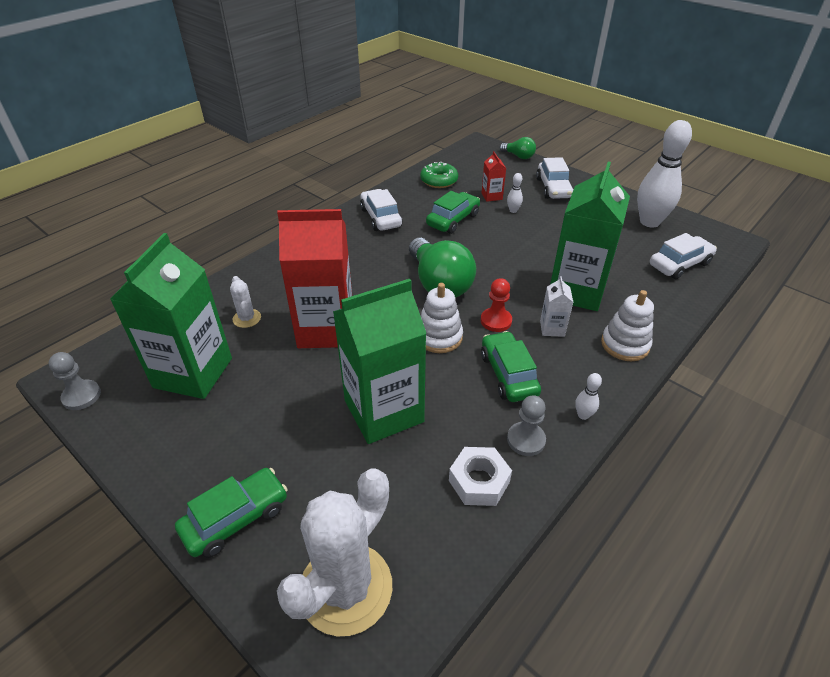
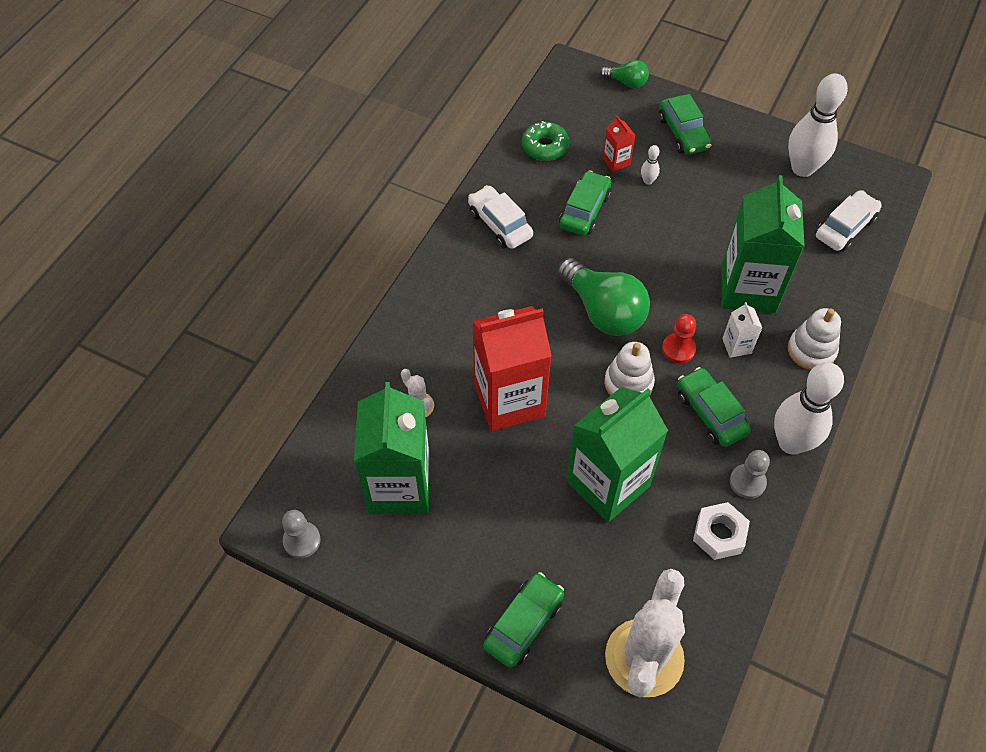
camera: 15 degrees left, 15 degrees up
white car [536,157,573,199] -> green car [659,94,712,155]
white bowling pin [575,373,602,420] -> white bowling pin [774,362,844,455], size x2.47

